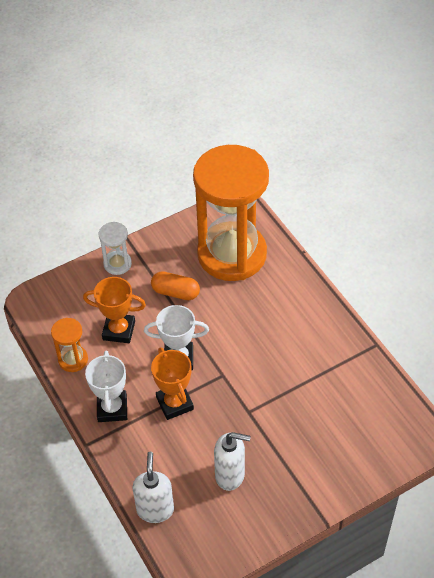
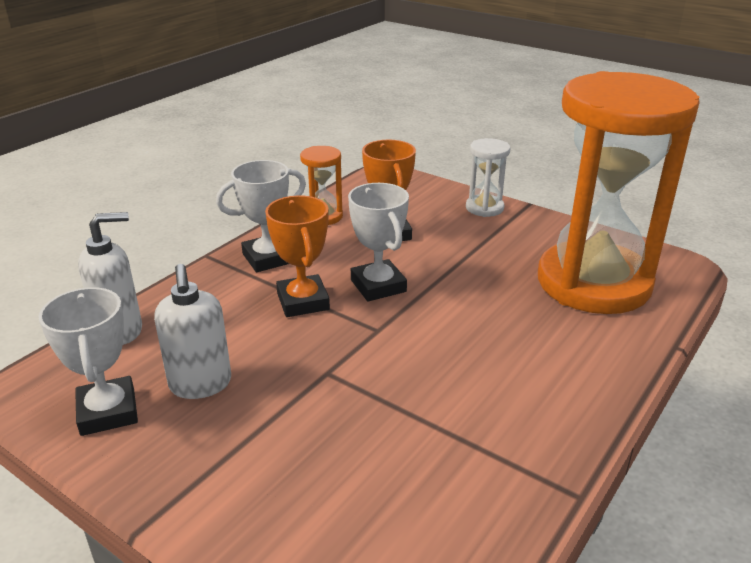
camera: 65 degrees right, 20 degrees down
orange capsule [151,271,200,300] -> none
orange trophy [151,347,194,420] -> orange trophy turned 60 degrees counterclockwise [265,195,330,317]
none -> white trophy [39,287,138,436]

